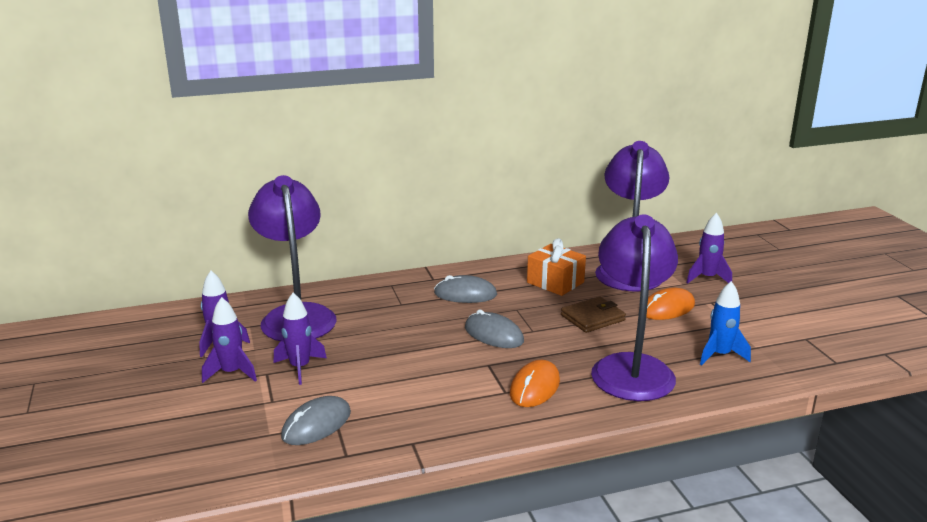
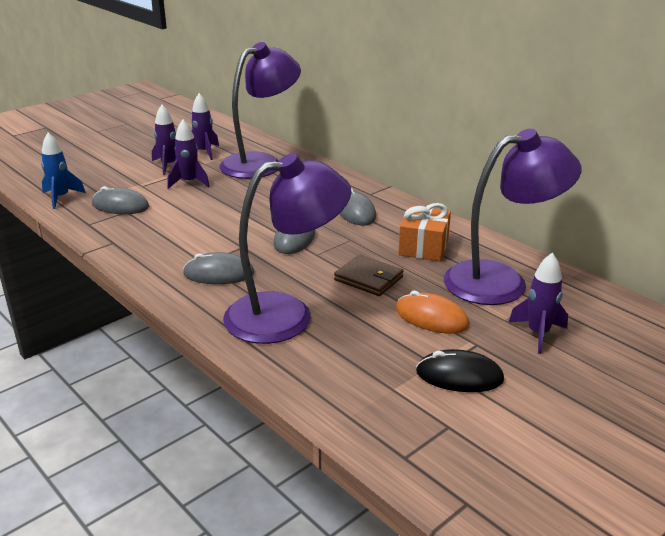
camera: 65 degrees right, 5 degrees up
orange mouse [510,360,560,407] -> grey mouse [183,252,255,284]
blue rocket [700,281,751,365] -> blue rocket moved to [41,133,86,209]
none -> black mouse [416,349,504,392]

